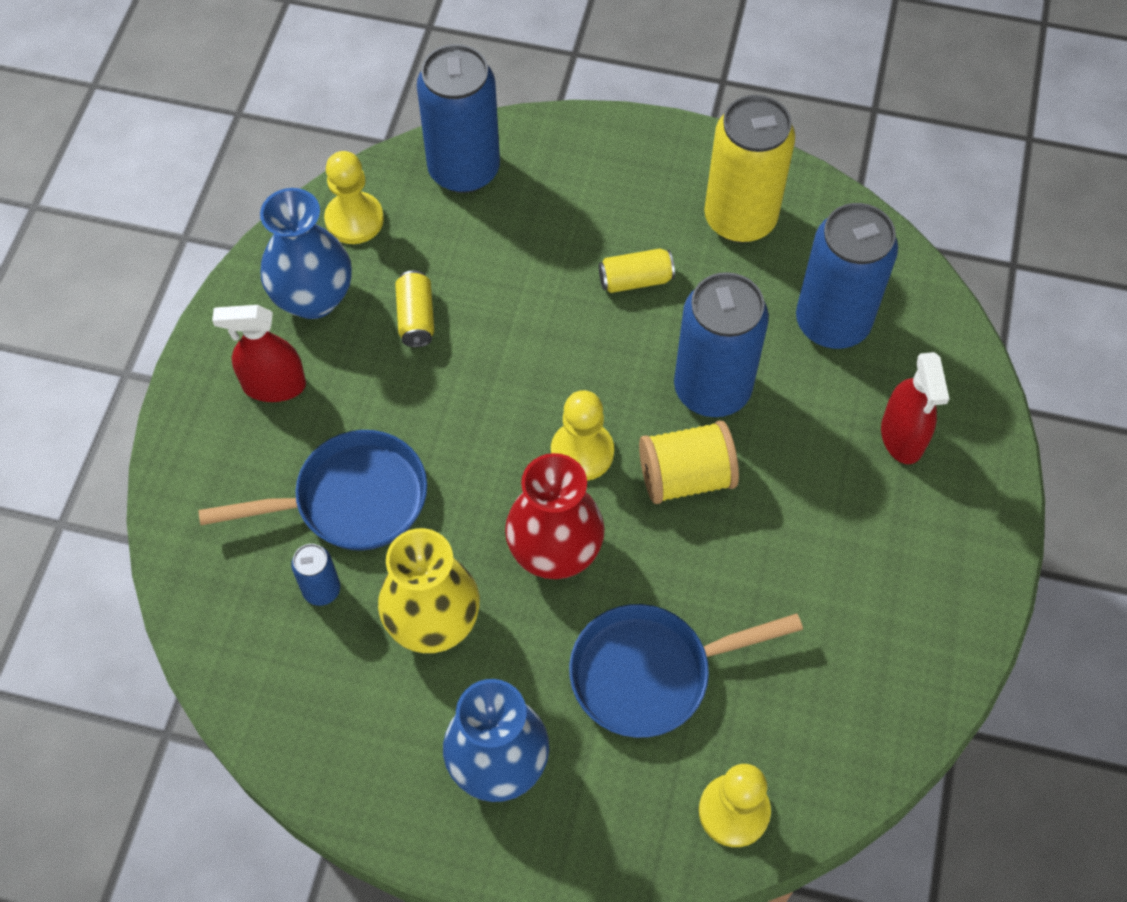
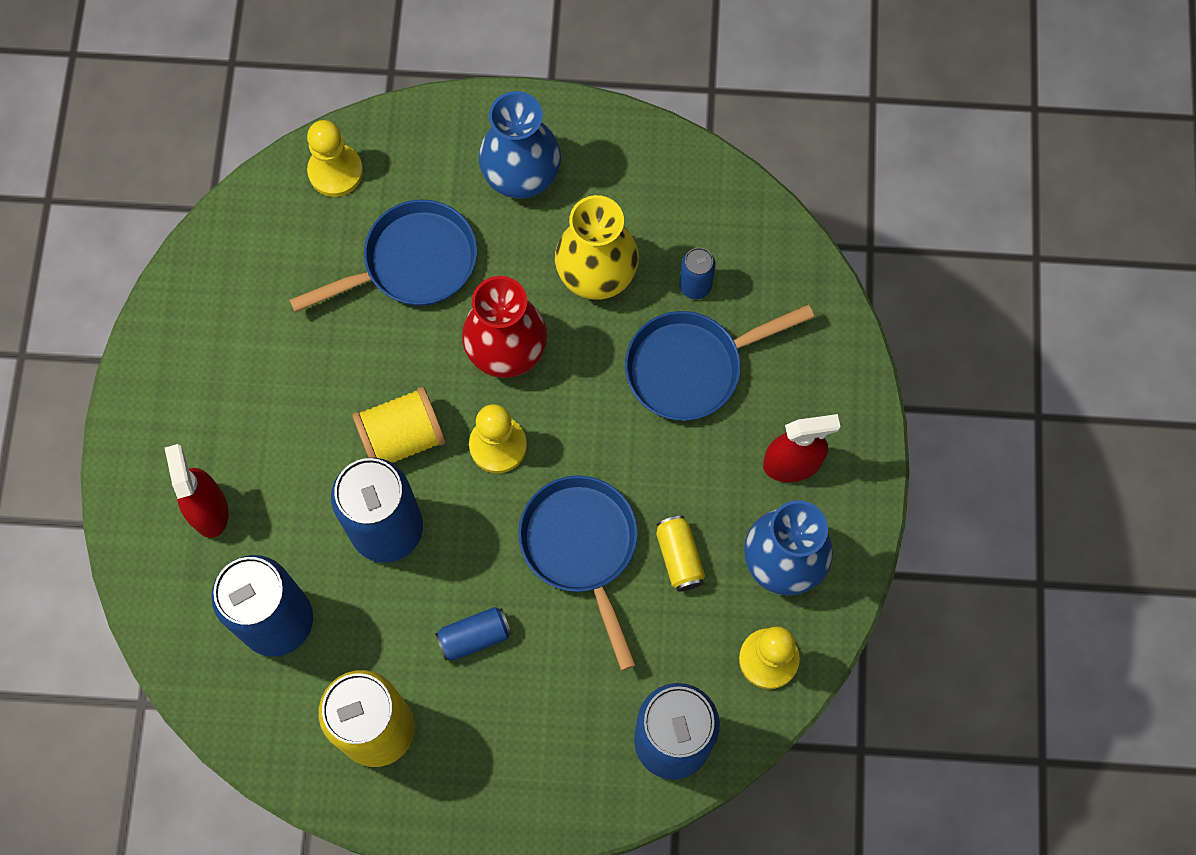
camera: 170 degrees right, 10 degrees up
yellow can [599,249,675,293] -> blue can [435,607,512,661]
none -> blue pan [518,475,638,671]

